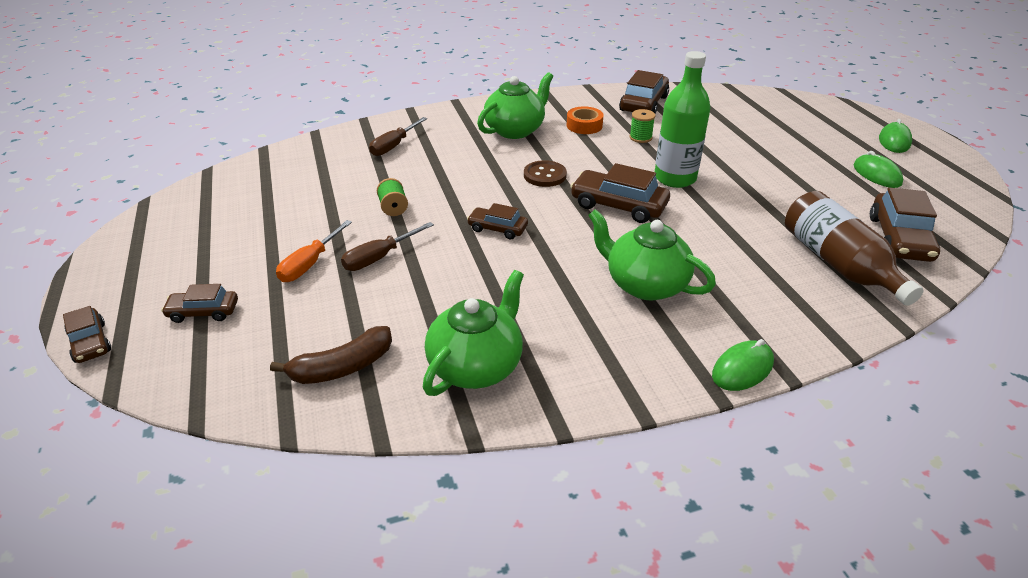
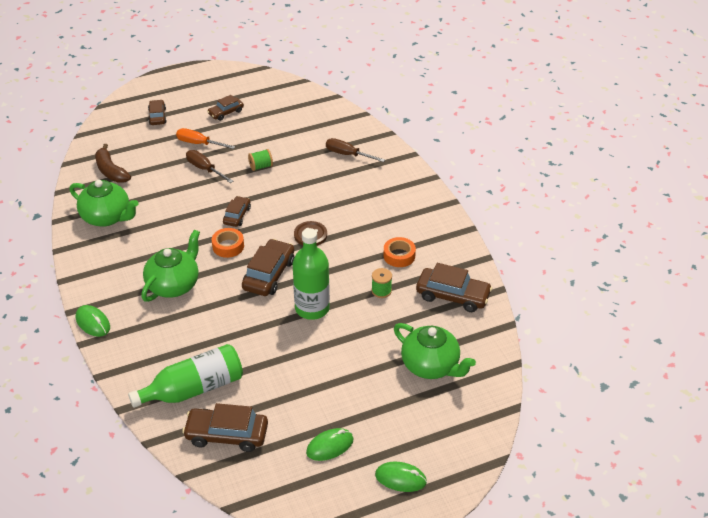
camera: 85 degrees right, 5 degrees up
brown car [63,306,111,363] -> brown car moved to [207,95,244,121]
green teapot [477,72,553,139] -> green teapot moved to [394,323,476,379]
brown bottle [785,191,924,306] -> green bottle [128,344,243,408]
none -> orange tape [212,228,244,258]

